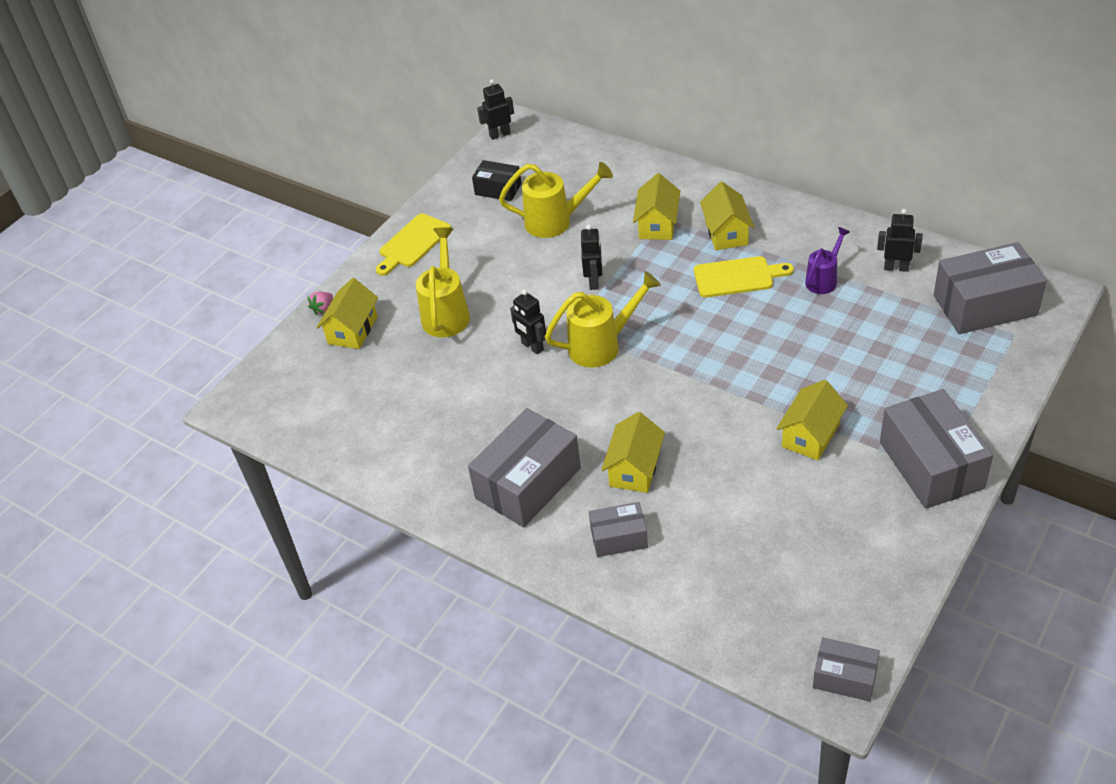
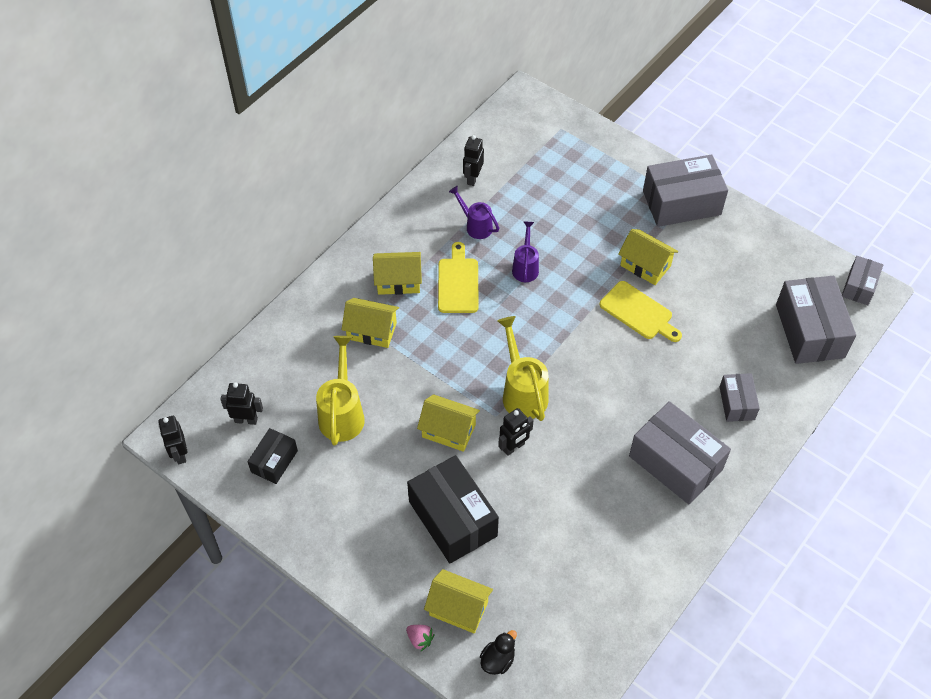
camera: 90 degrees left, 10 degrees up
yellow cutting board [376,214,451,276] -> yellow cutting board moved to [600,281,682,342]
yellow watering can [416,227,470,337] -> black box [407,455,499,564]
black robot [581,225,602,290] -> black robot moved to [220,383,263,425]
yellow house [602,412,665,493] -> yellow house moved to [417,394,480,452]
grey box [934,242,1047,334] -> grey box moved to [776,276,856,364]
none -> black duck [480,630,517,675]
none -> purple watering can [512,221,539,282]

